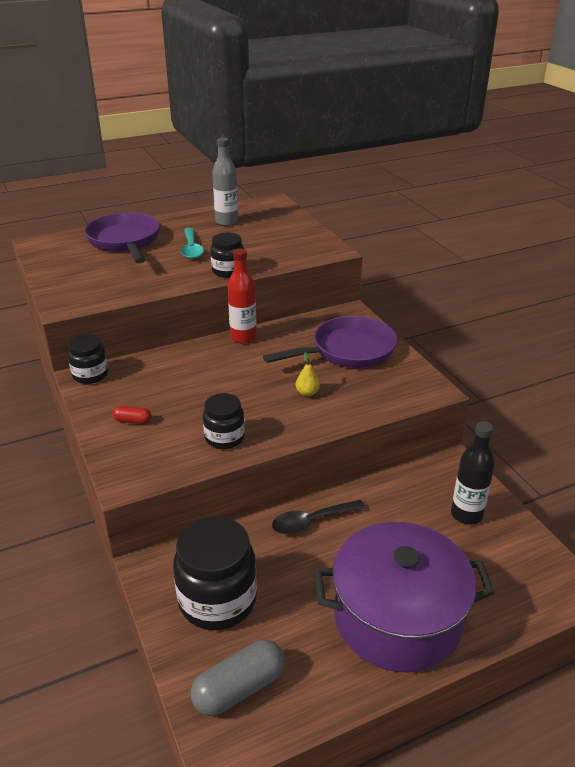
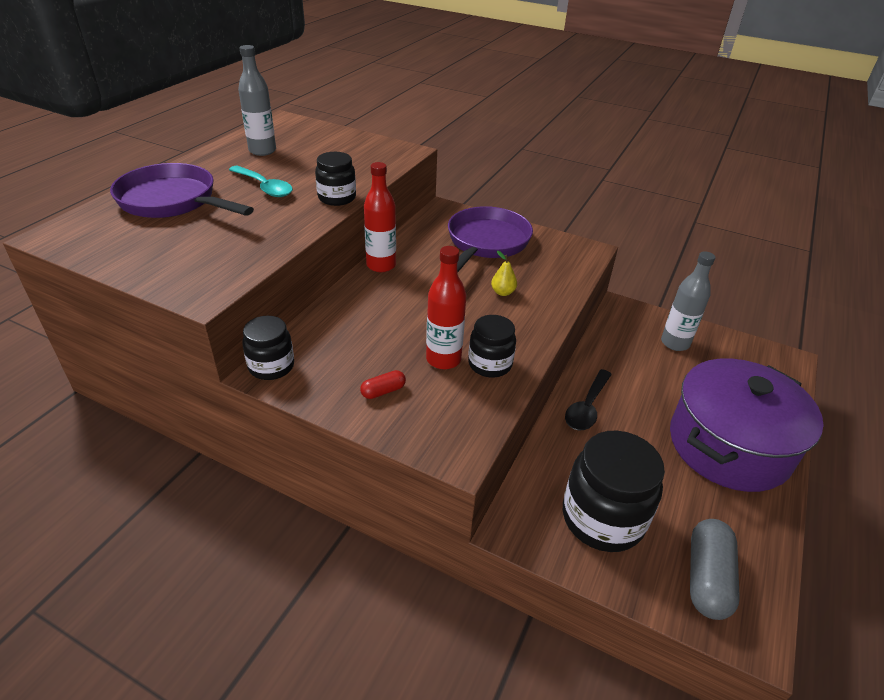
camera: 40 degrees left, 5 degrees up
black bottle [451,421,495,525] -> grey bottle [661,251,715,351]
none -> red bottle [426,246,466,369]

